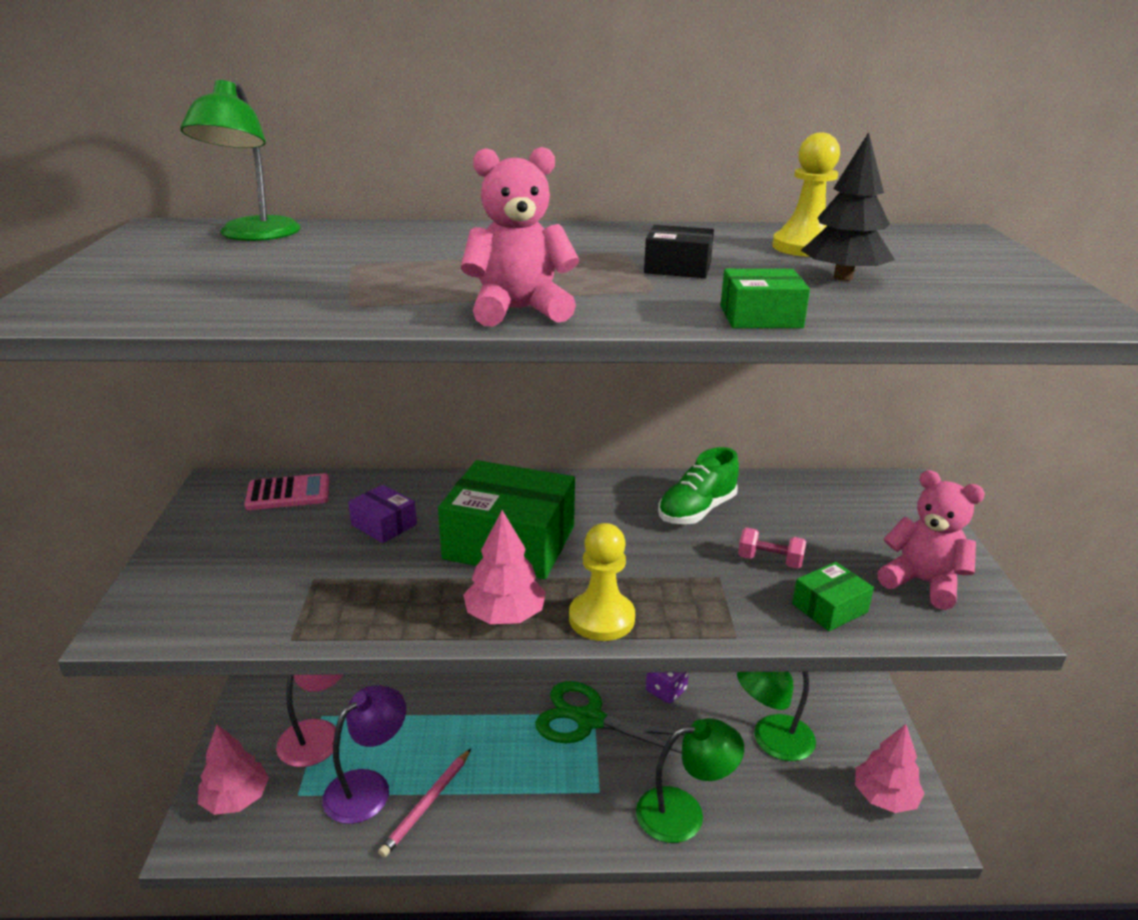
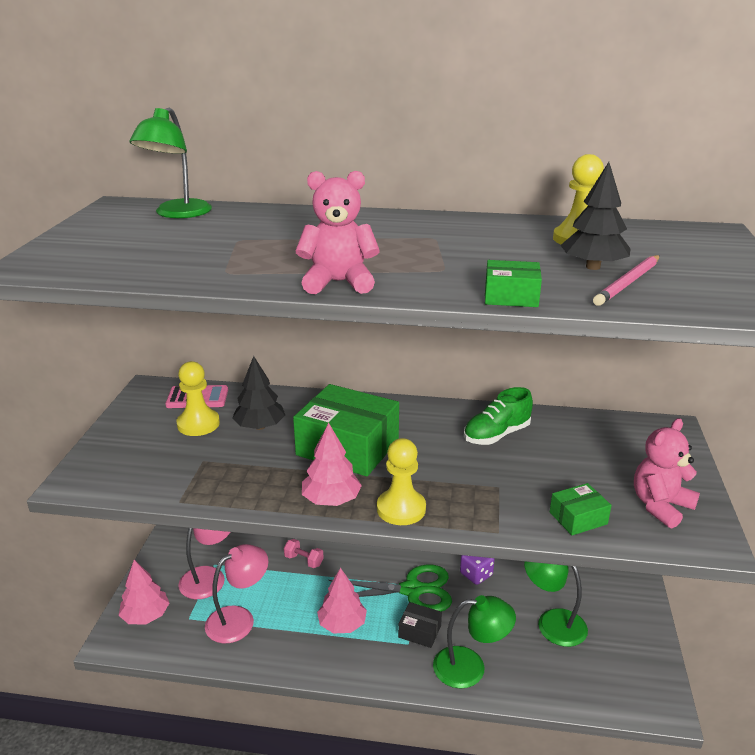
camera: 10 degrees right, 0 degrees up
purple lamp [322,685,406,824] -> pink lamp [205,544,268,644]
purple box [348,485,417,543] -> black tree [232,356,285,430]
pink pencil [378,749,471,858] -> pink pencil moved to [593,255,659,306]
green scissors [535,681,685,754] -> green scissors turned 150 degrees clockwise [329,564,452,611]
black box [644,225,714,278] -> black box moved to [398,602,442,648]
green lamp [737,672,816,761] -> green lamp turned 45 degrees clockwise [524,561,588,647]
pink dumbbell [738,528,806,569] -> pink dumbbell moved to [284,539,324,568]
pink tree [855,724,925,813] -> pink tree moved to [317,568,367,634]
pink teddy bear [877,470,985,610] -> pink teddy bear turned 90 degrees counterclockwise [634,418,700,529]
none -> yellow pawn [176,361,220,436]

